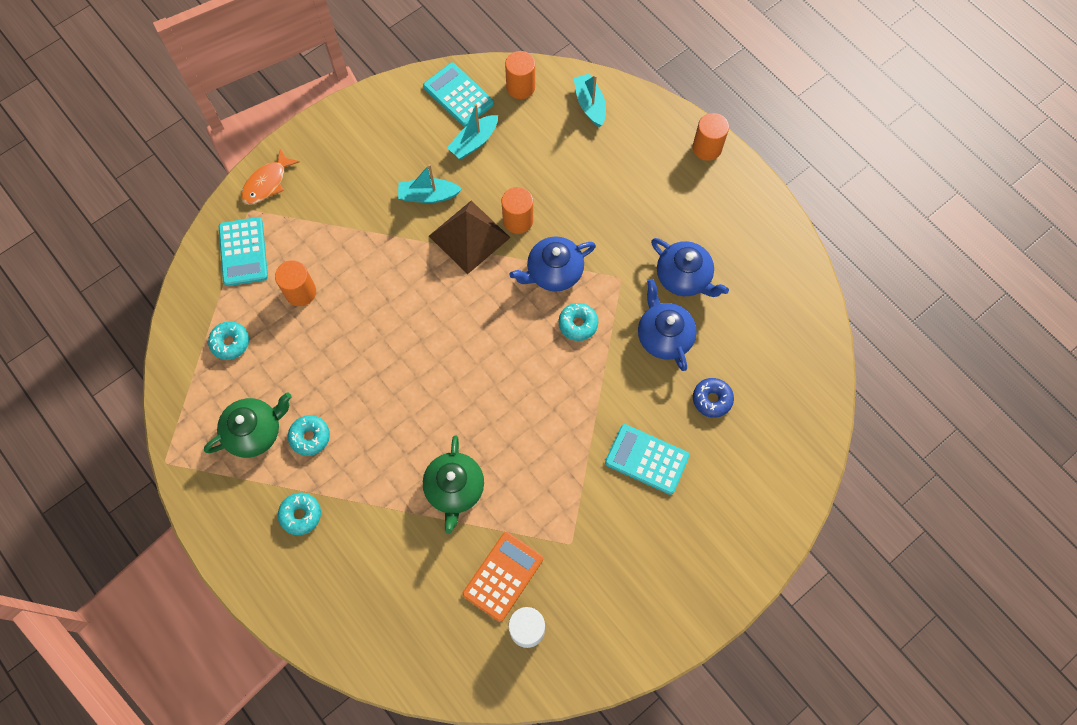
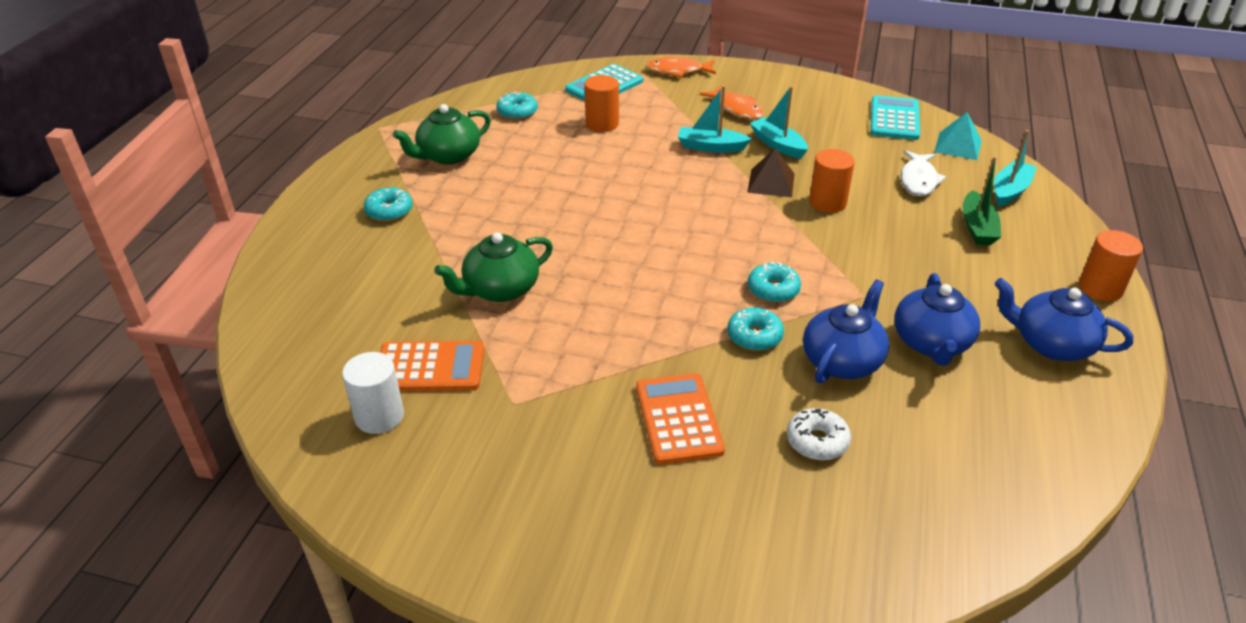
camera: 55 degrees right, 30 degrees down
green teapot [204,392,291,458] -> green teapot turned 120 degrees clockwise [393,104,491,165]
turquoise donut [288,415,330,456] -> turquoise donut moved to [727,307,784,351]
brown pyramid [429,201,510,274] -> brown pyramid [747,148,795,197], size x0.63
turquoise boat [447,104,498,159] -> turquoise boat moved to [678,86,752,153]
orange cylinder [505,51,535,99] -> turquoise pyramid [934,112,982,160]
blue teapot [510,236,596,291] -> blue teapot moved to [994,278,1133,361]
turquoise calculator [605,424,690,495] -> orange calculator [636,373,725,465]
blue donut [693,378,734,418] -> white donut [787,408,851,461]
none -> orange fish [700,85,764,120]
none -> white fish [901,150,946,196]
none -> green boat [962,156,1001,245]

